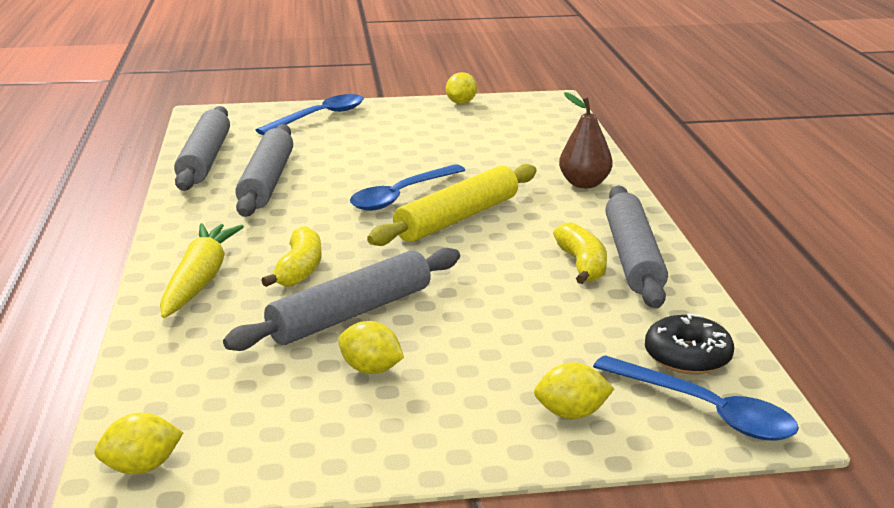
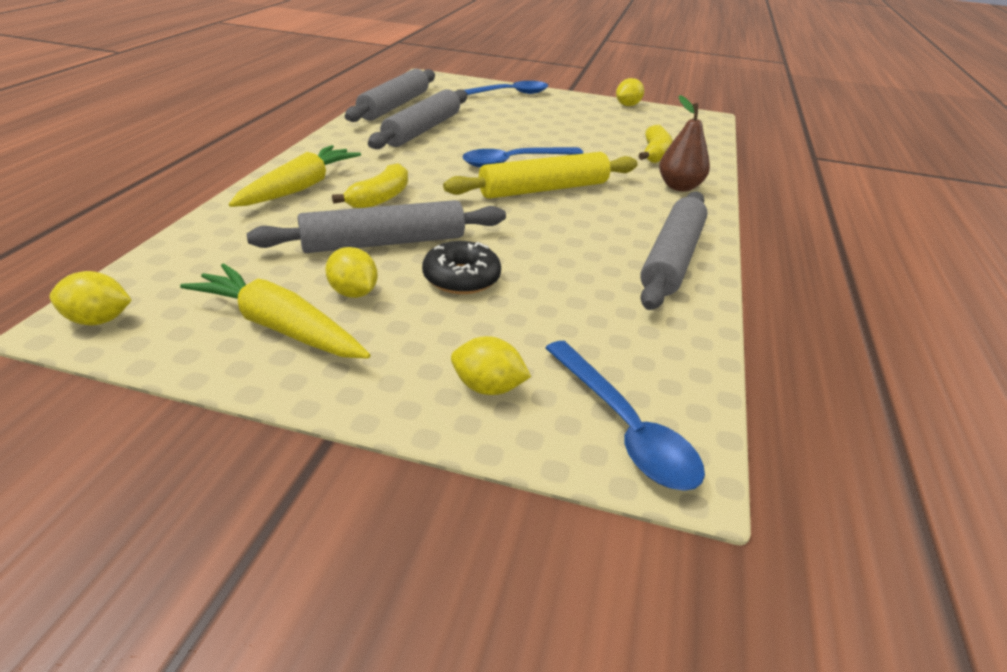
camera: 20 degrees right, 10 degrees up
yellow banana [553,222,607,284] -> yellow banana moved to [638,125,673,163]
black donut [645,313,734,374] -> black donut moved to [422,241,501,294]
none -> yellow carrot [180,263,370,359]

